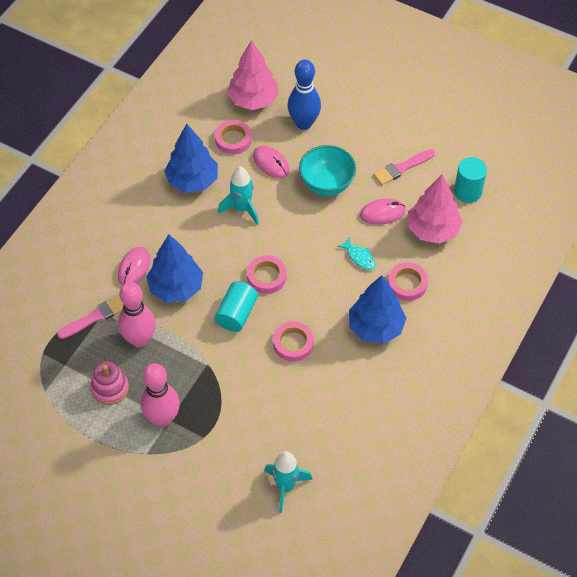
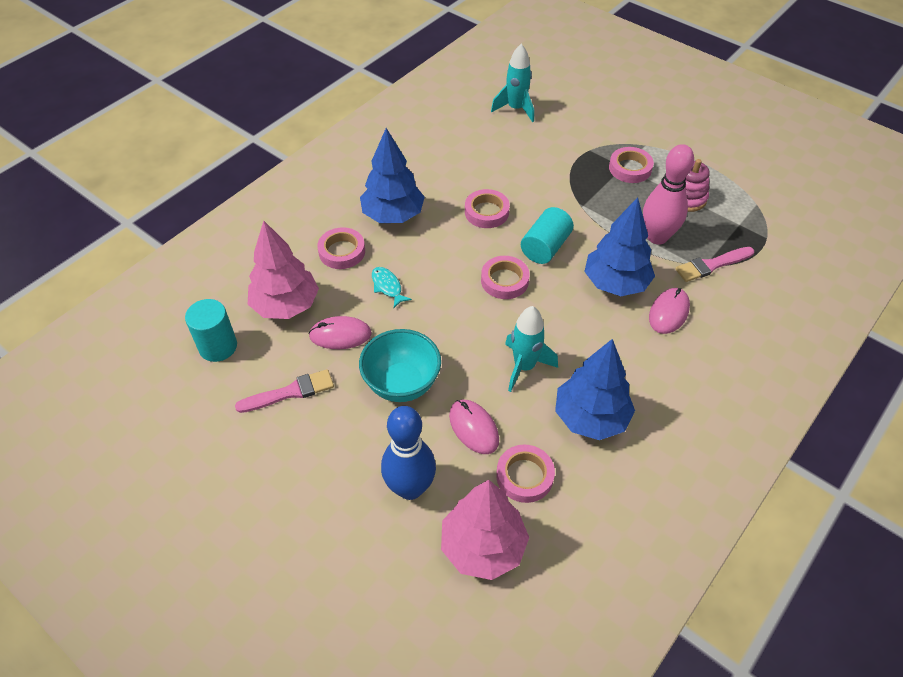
camera: 170 degrees left, 5 degrees down
pink bowling pin [141,363,180,427] -> pink tape [609,147,654,183]

